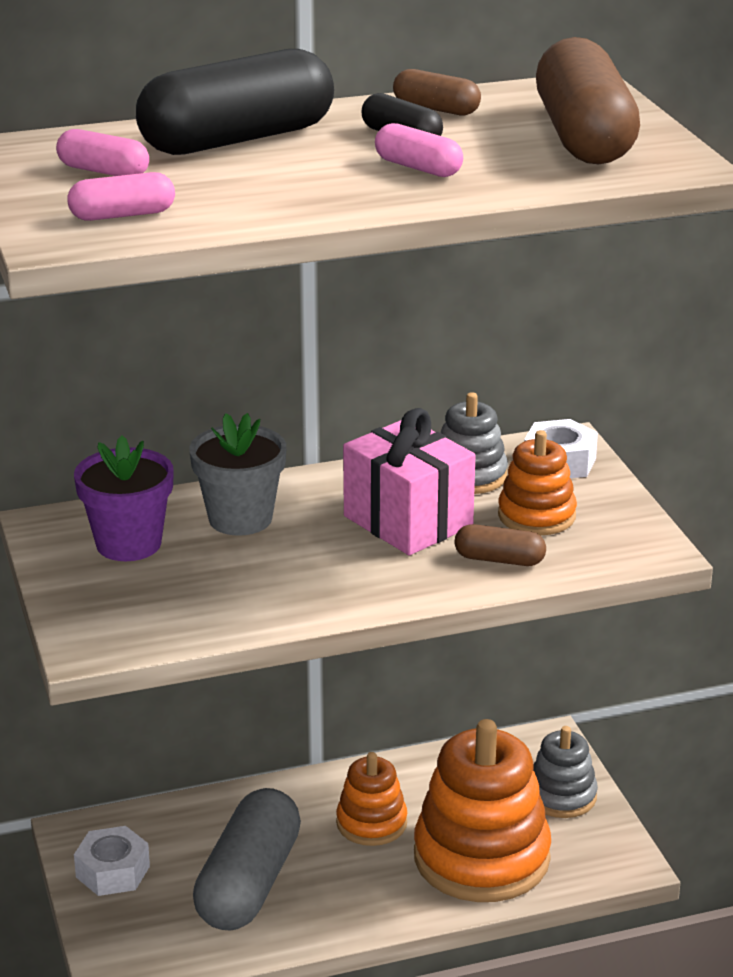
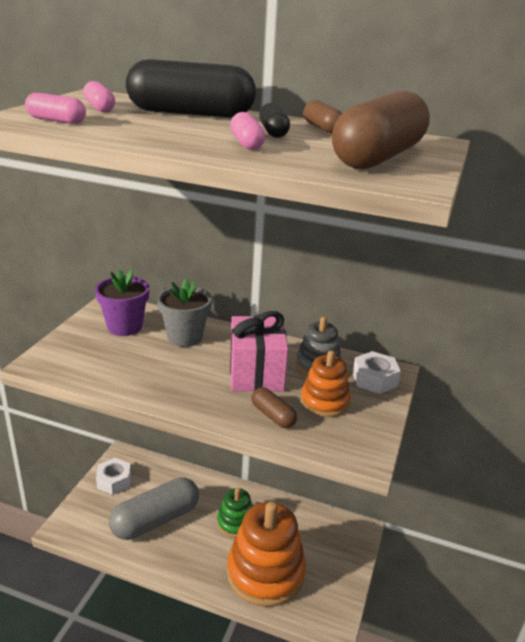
camera: 35 degrees right, 0 degrees up
orange stacking toy [336,752,407,846] -> green stacking toy [217,488,253,538]
grey stacking toy [533,726,598,818] -> none

